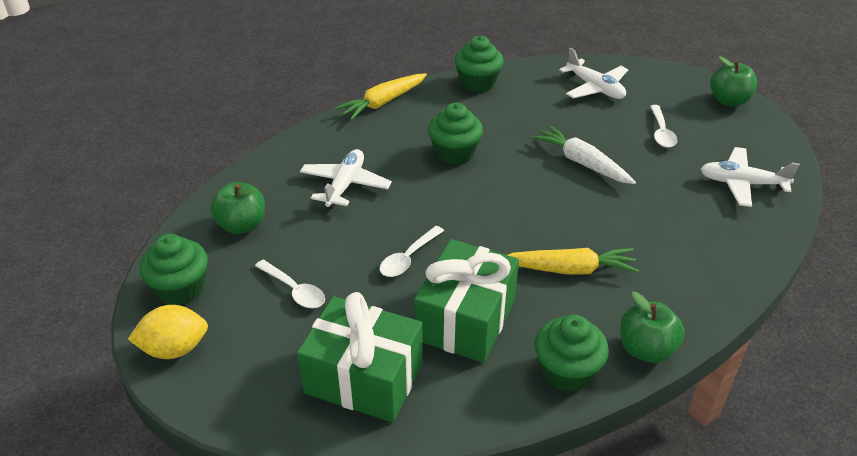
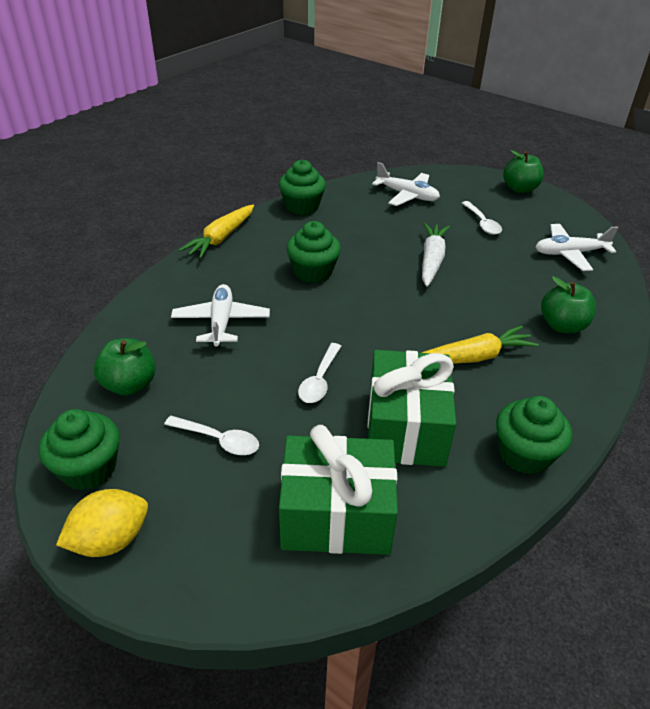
camera: 20 degrees left, 0 degrees up
white carrot [531,125,636,184] -> white carrot turned 75 degrees clockwise [422,223,450,287]
green apple [620,292,685,363] -> green apple moved to [541,276,596,333]

